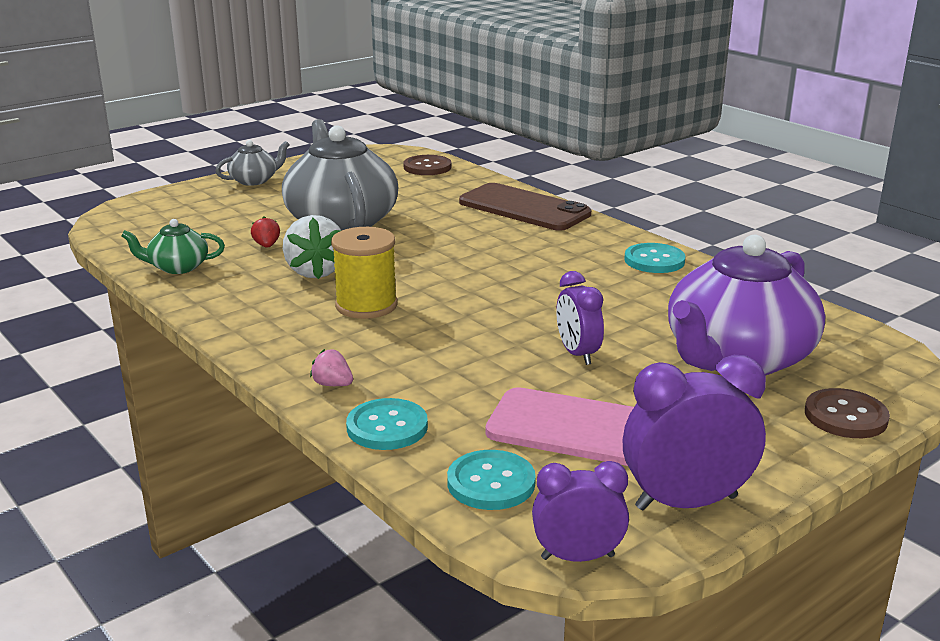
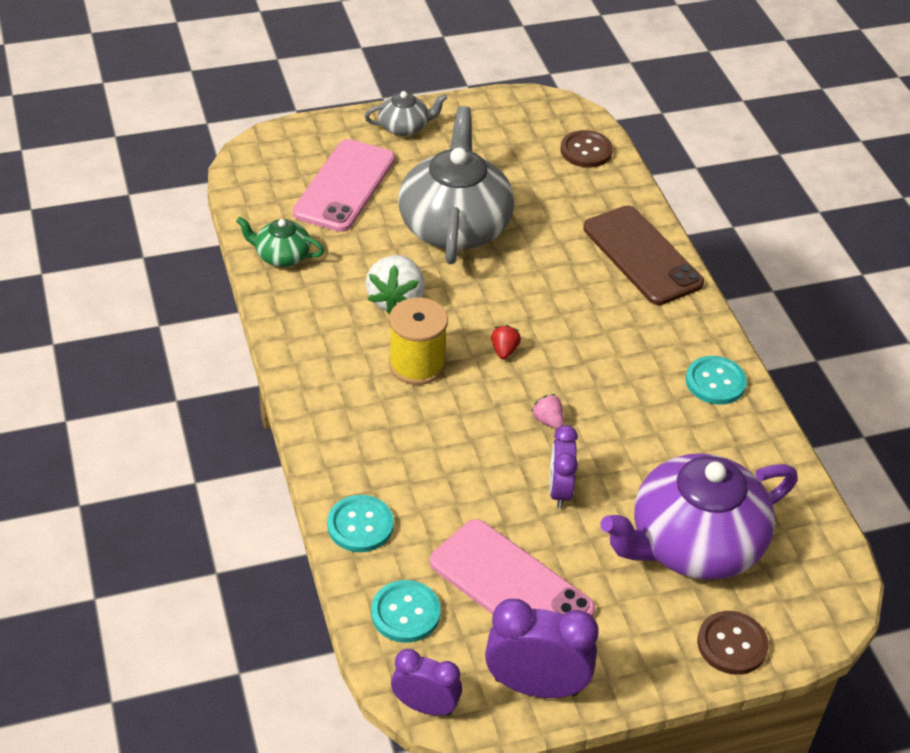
camera: 20 degrees right, 20 degrees up
red strawberry [251,217,280,248] -> red strawberry moved to [491,325,521,359]
pink strawberry [310,349,353,386] -> pink strawberry moved to [531,394,564,429]
none -> pink phone [293,139,395,232]

